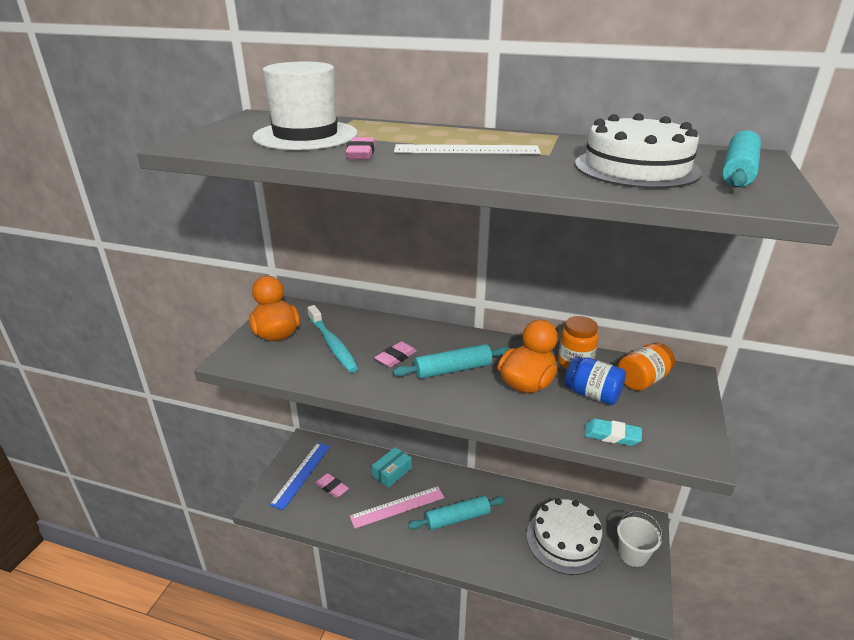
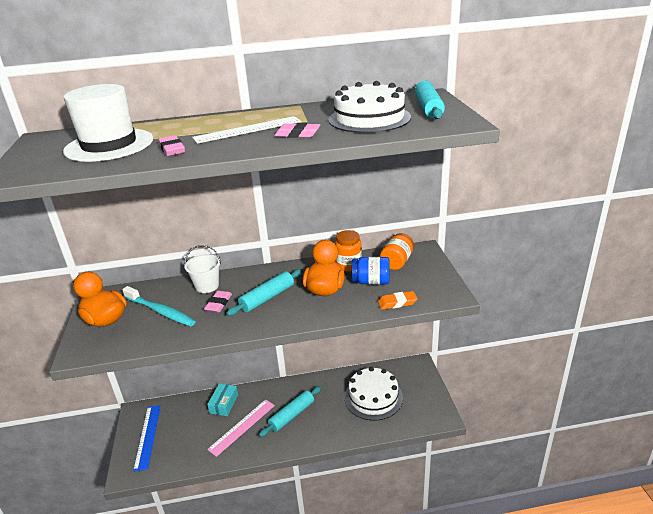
camera: 25 degrees left, 0 degrees up
pink eraser [315,473,349,498] -> pink eraser moved to [274,123,320,138]
turquoise eraser [584,419,642,446] -> orange eraser [378,291,418,310]
white bucket [617,511,663,567] -> white bucket moved to [184,245,221,293]

